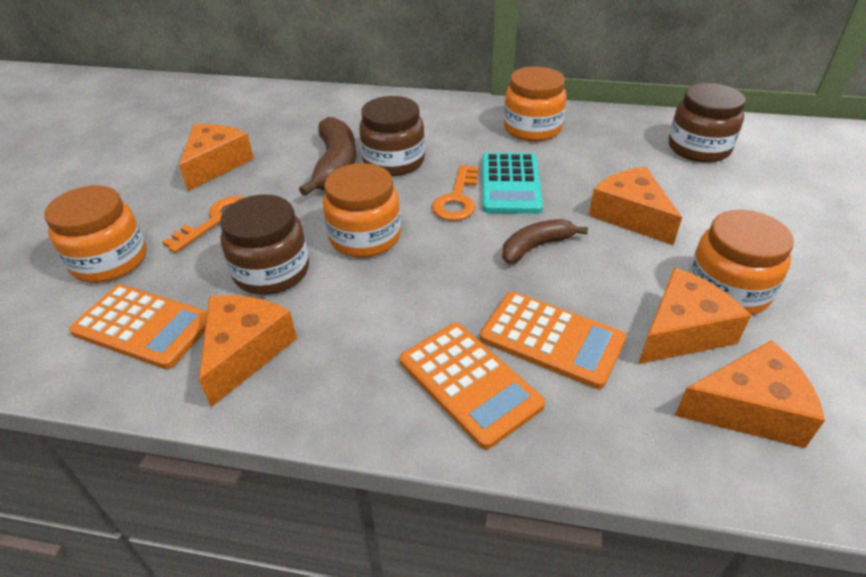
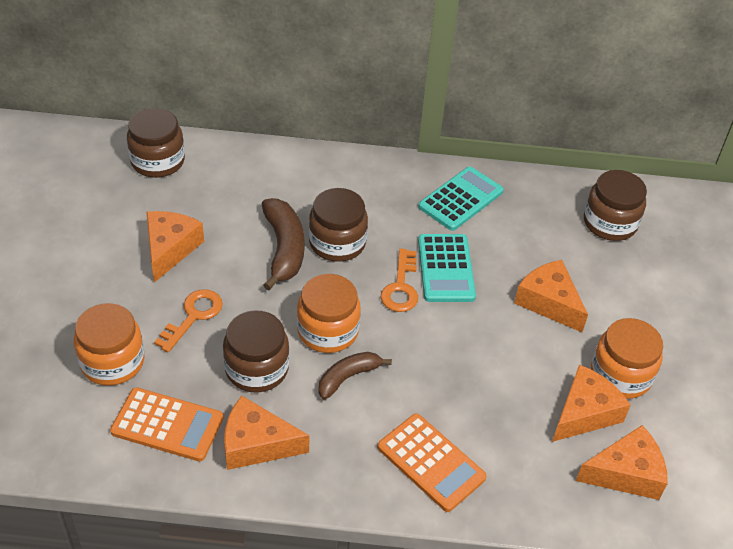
camera: 10 degrees left, 5 degrees up
orange cheese [199,295,297,407] -> orange cheese turned 90 degrees counterclockwise [224,396,310,470]
orange calculator [480,292,626,389] -> none
brown banana [502,219,588,264] -> brown banana moved to [318,352,392,399]
orange jar [504,66,567,141] -> turquoise calculator [418,167,504,231]
none -> brown jar [127,108,185,178]

